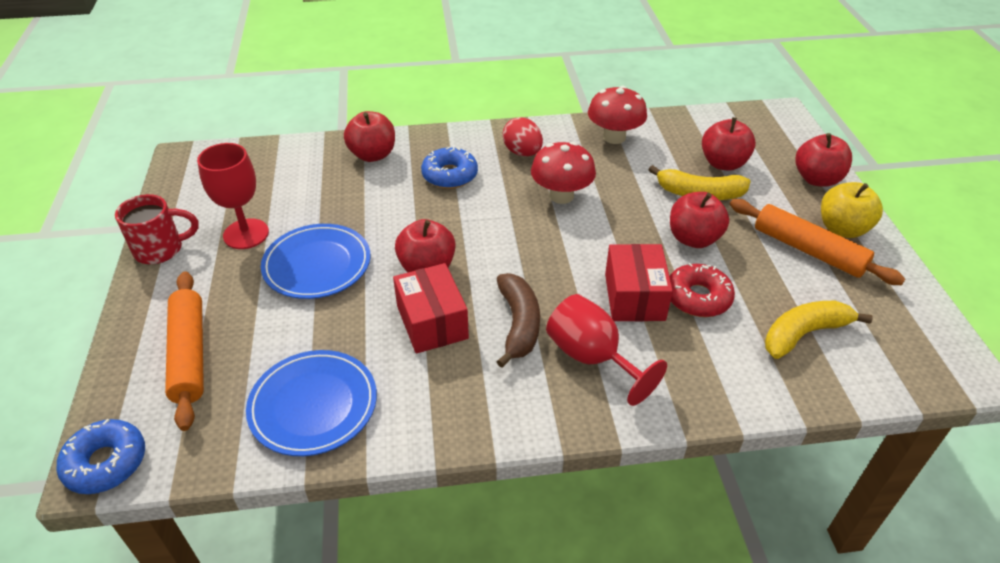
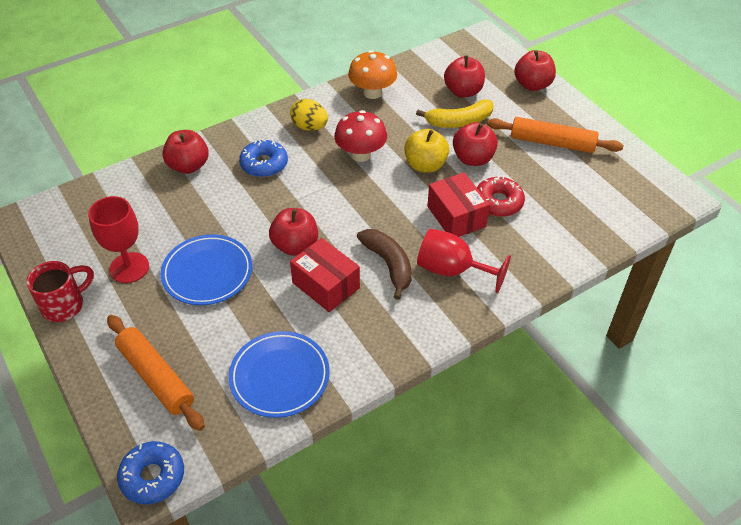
camera: 25 degrees left, 5 degrees up
red egg [503,117,543,157] -> yellow egg [290,99,328,131]
red mushroom [588,86,647,144] -> orange mushroom [348,50,397,99]
yellow banana [765,301,873,359] -> none
yellow apple [821,182,883,238] -> yellow apple moved to [404,129,449,173]

